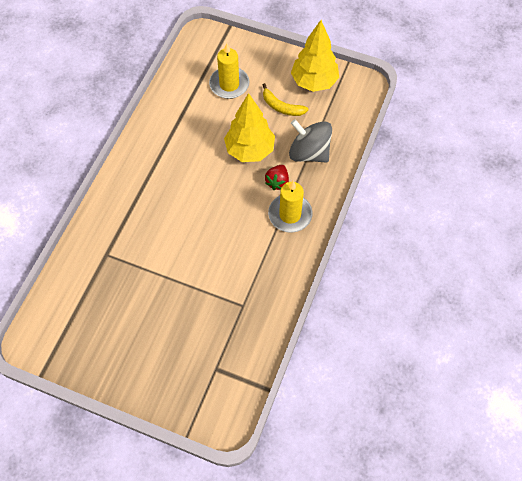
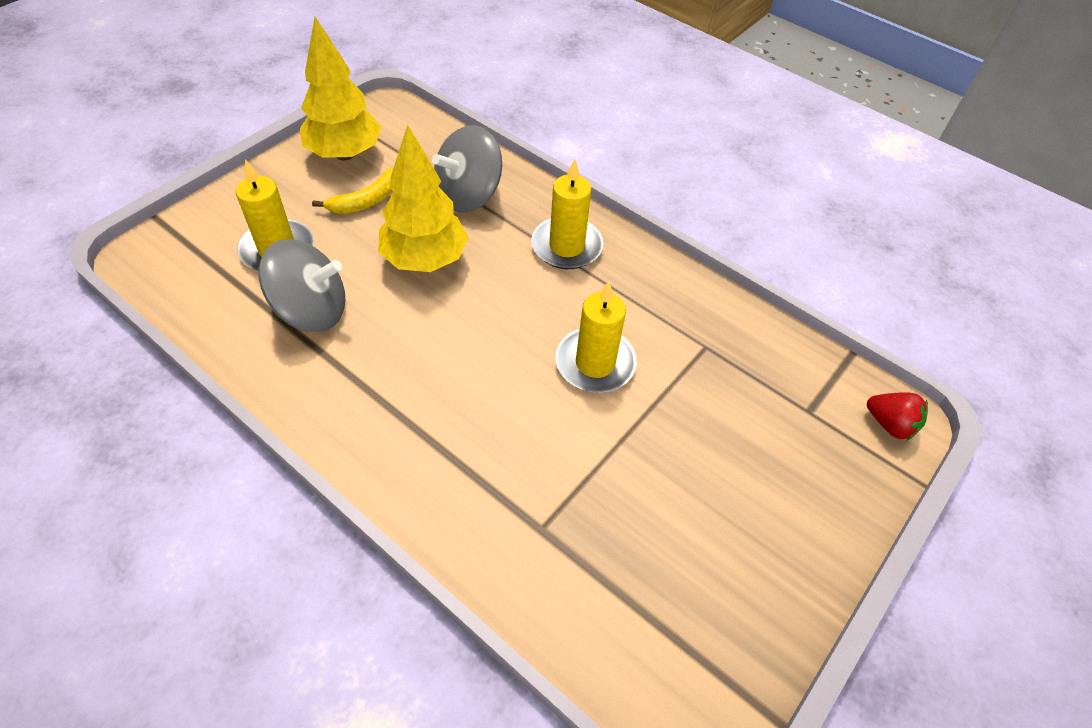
camera: 75 degrees left, 10 degrees down
red strawberry [265,165,289,190] -> red strawberry moved to [867,392,928,440]
none -> grey spinning top [258,239,345,332]
none -> yellow candle [556,281,637,393]

